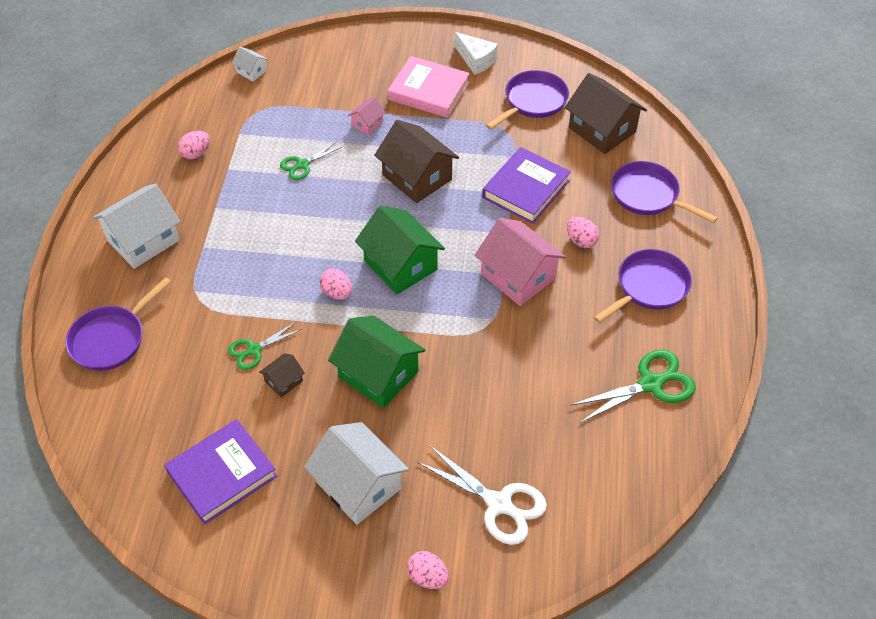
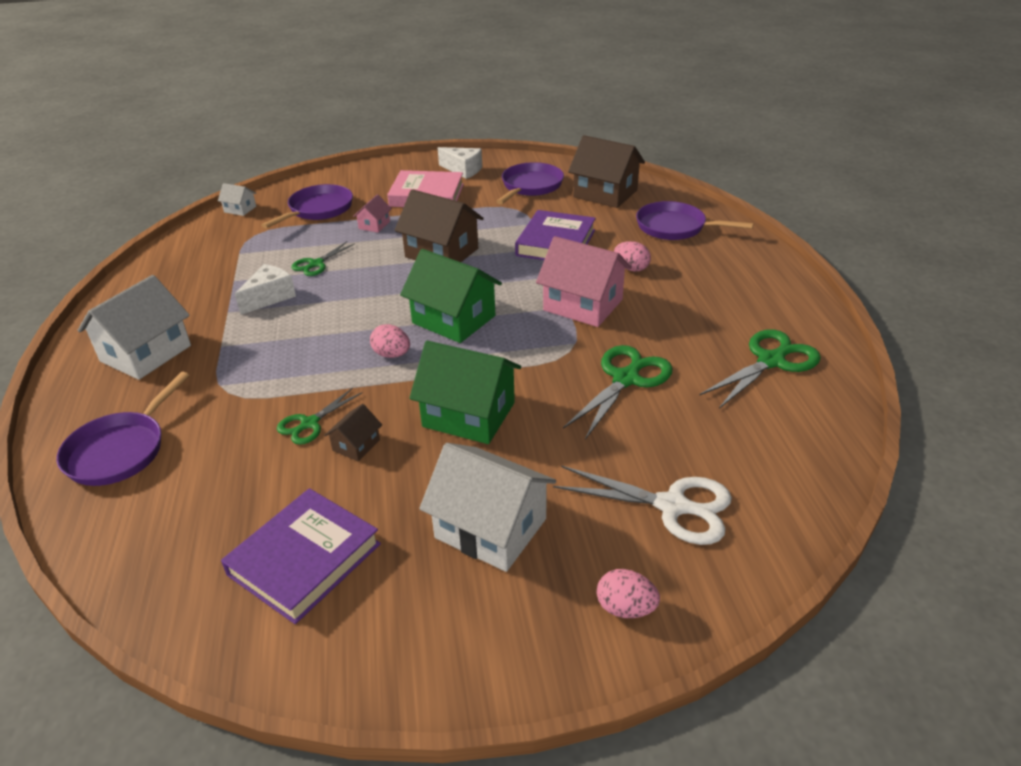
camera: 15 degrees left, 15 degrees down
pink egg [178,131,210,159] -> none
purple pan [594,249,692,323] -> purple pan moved to [261,184,353,228]
none -> white cheese [235,264,296,315]
none -> green scissors [563,345,673,440]

